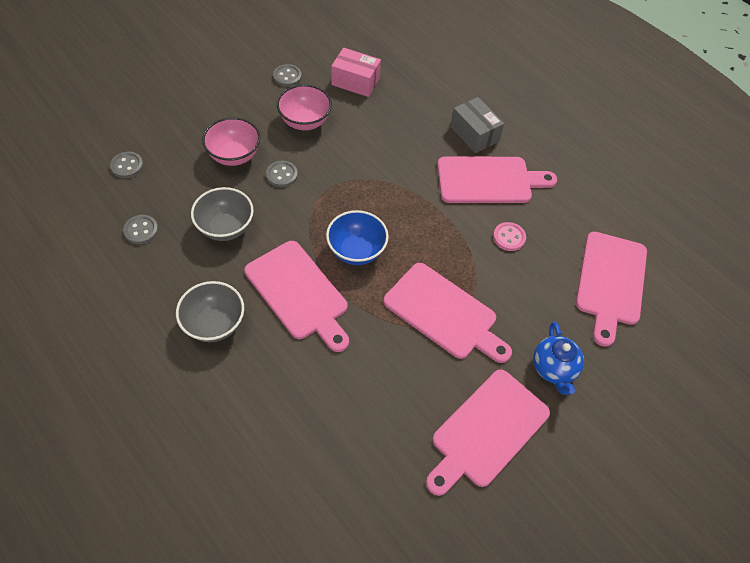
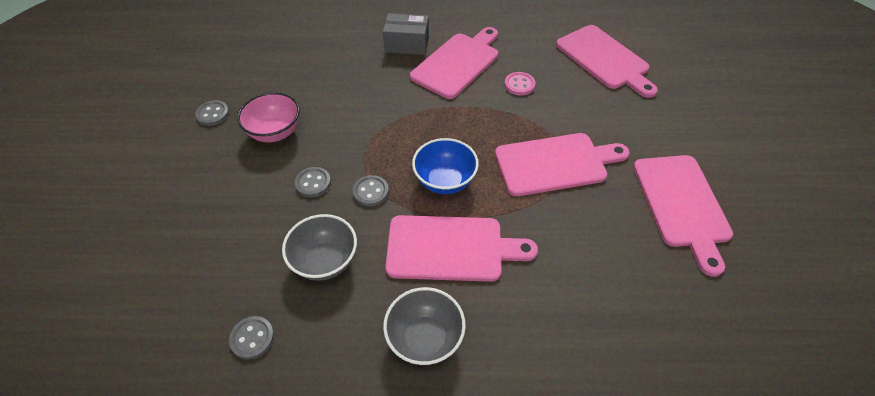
camera: 45 degrees left, 5 degrees down
grey button [110,152,143,178] -> grey button moved to [353,175,389,206]
pink bowl [202,117,260,166] -> none
pink box [331,48,381,97] -> none
blue teapot [533,322,584,395] -> none

